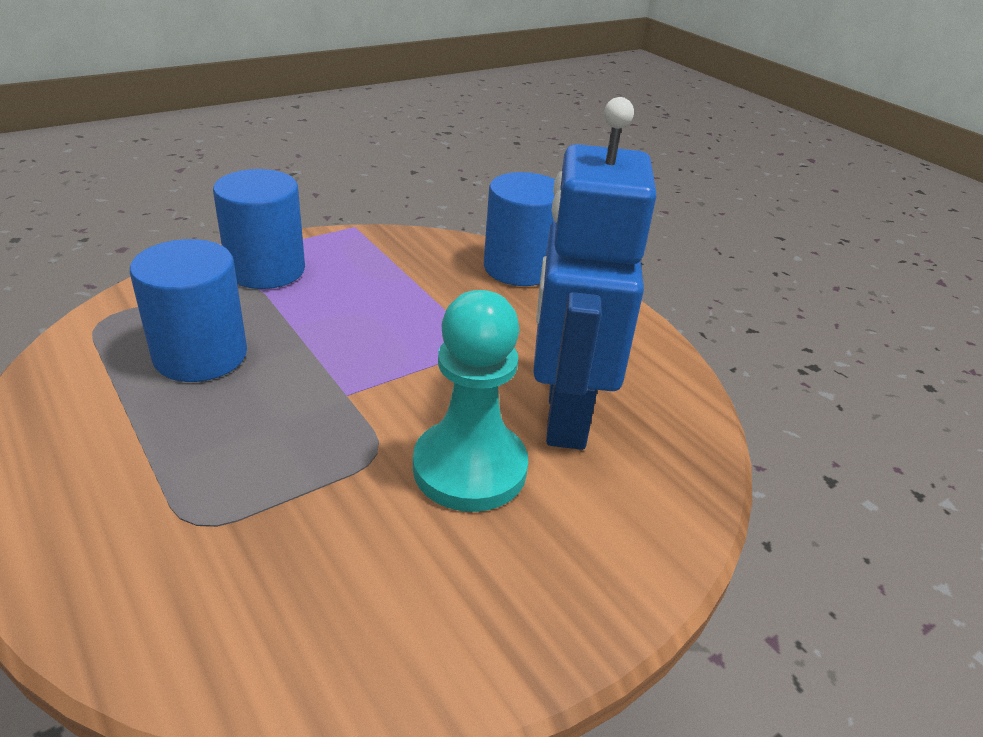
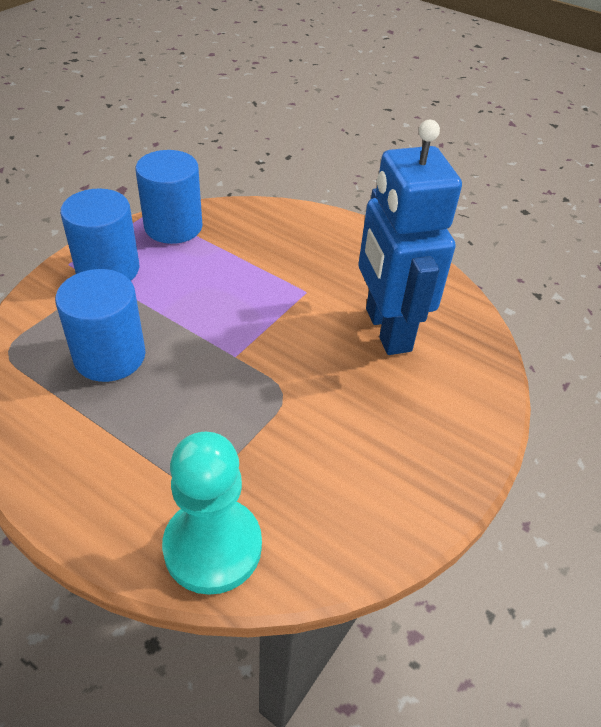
camera: 20 degrees left, 10 degrees up
turquoise pawn [413,290,528,512] -> turquoise pawn moved to [162,432,262,595]
blue cylinder [484,172,555,286] -> blue cylinder moved to [135,150,203,244]

